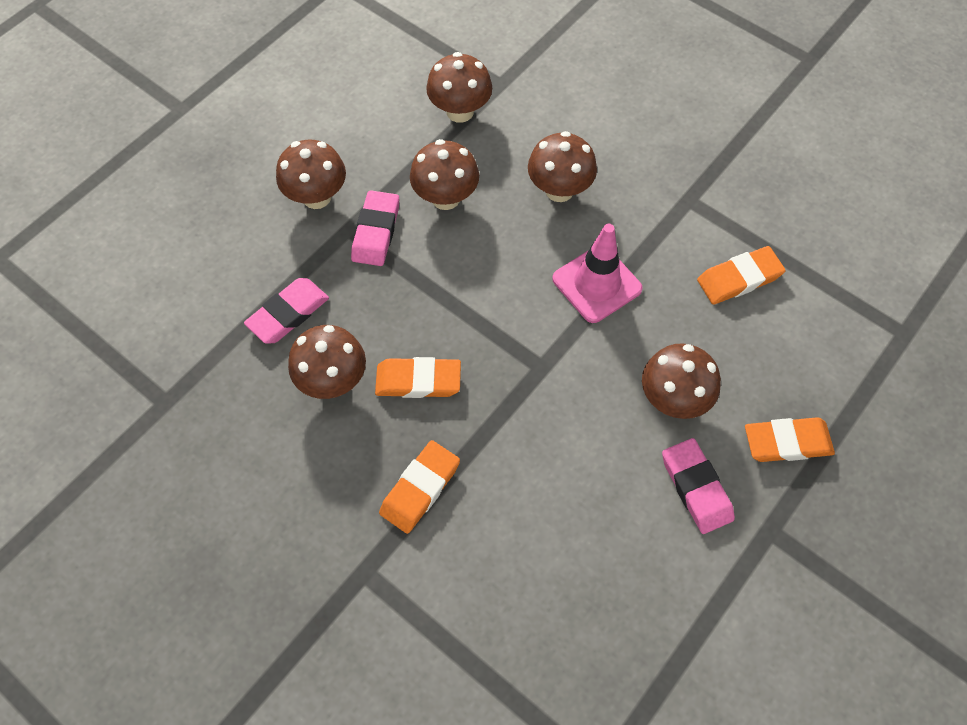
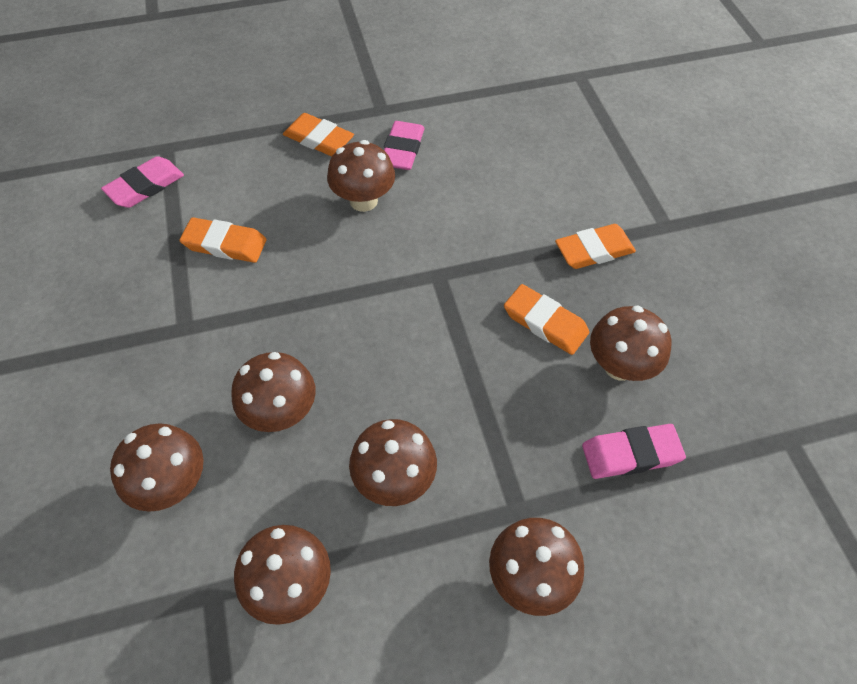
camera: 145 degrees left, 5 degrees down
pink eraser [351,190,399,266] -> pink eraser moved to [101,156,184,208]
pink traffic cone [552,224,643,323] -> none
none -> brown mushroom [110,423,203,512]

